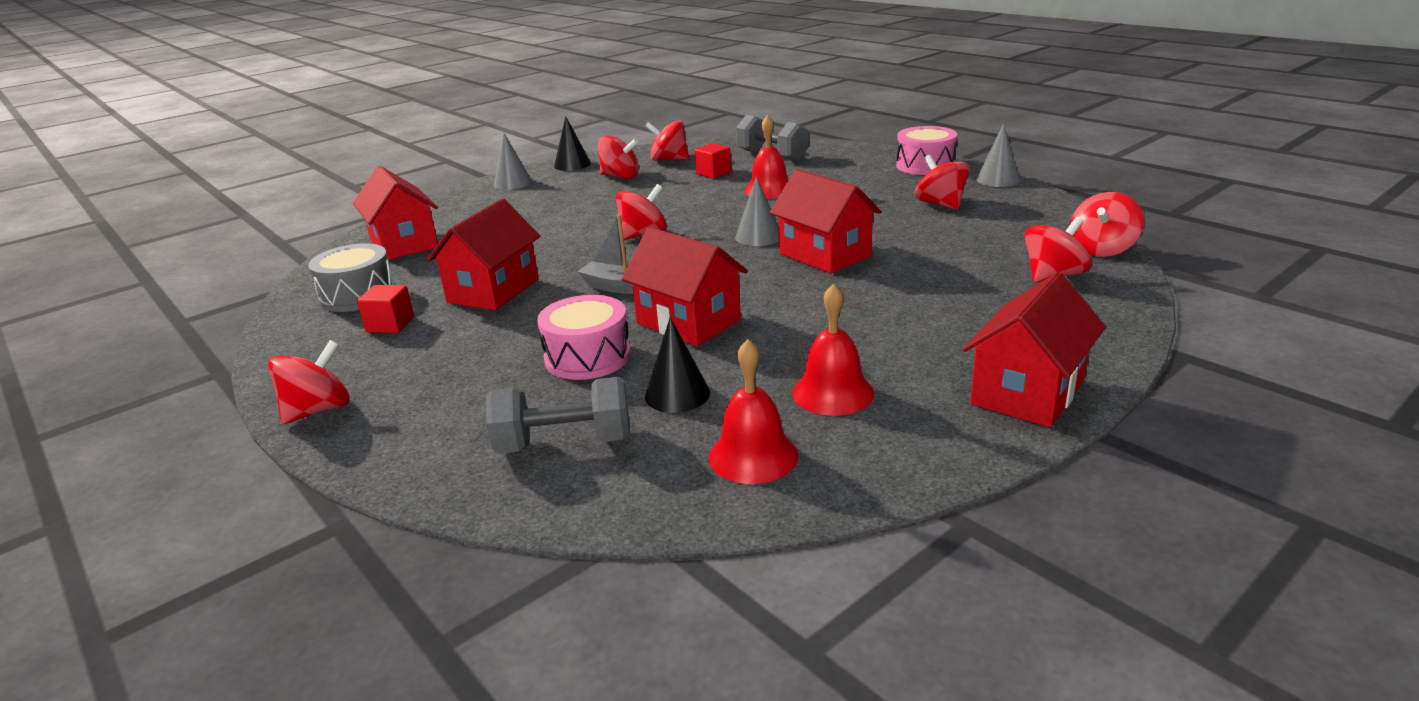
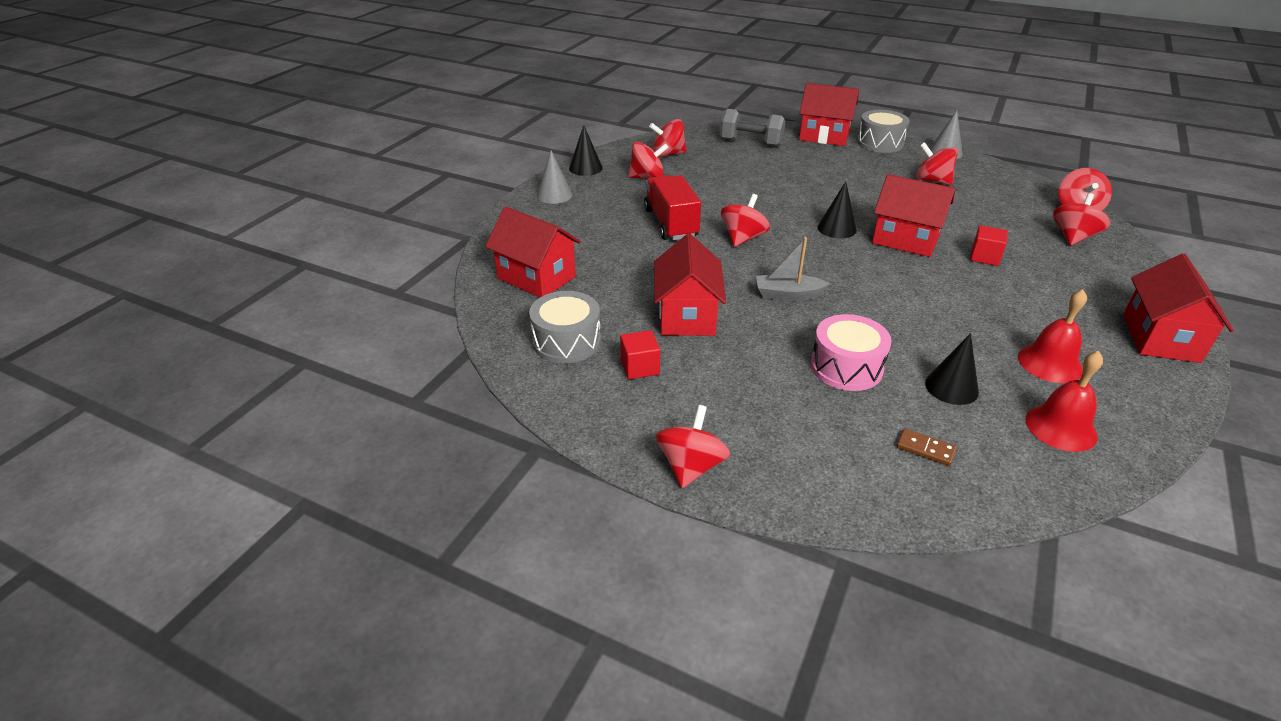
camera: 25 degrees left, 10 degrees up
grey dumbbell [486,377,630,454] -> brown domino [897,428,957,466]
red house [622,227,748,346] -> red house moved to [799,83,859,146]
red cube [694,143,731,179] -> red cube moved to [970,225,1008,266]
grey cone [735,176,779,246] -> black cone [818,181,857,238]
red bell [744,115,789,199] -> none
pink drum [896,126,957,175] -> grey drum [857,110,910,153]
none -> red truck [644,175,701,240]

